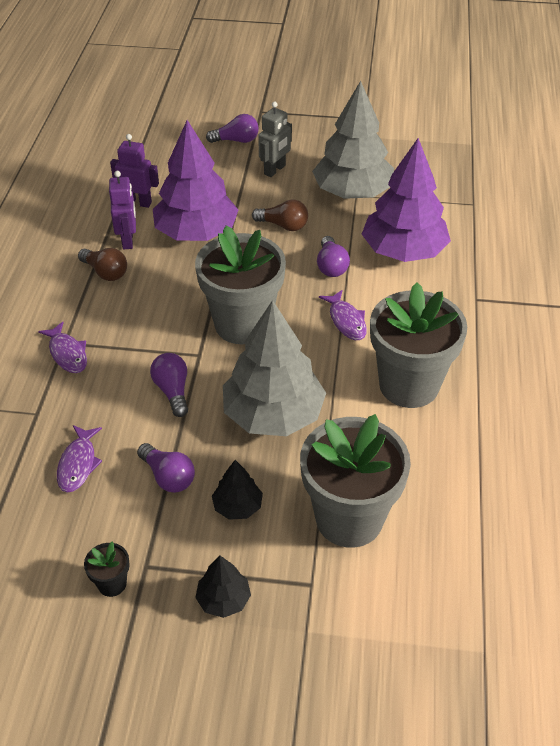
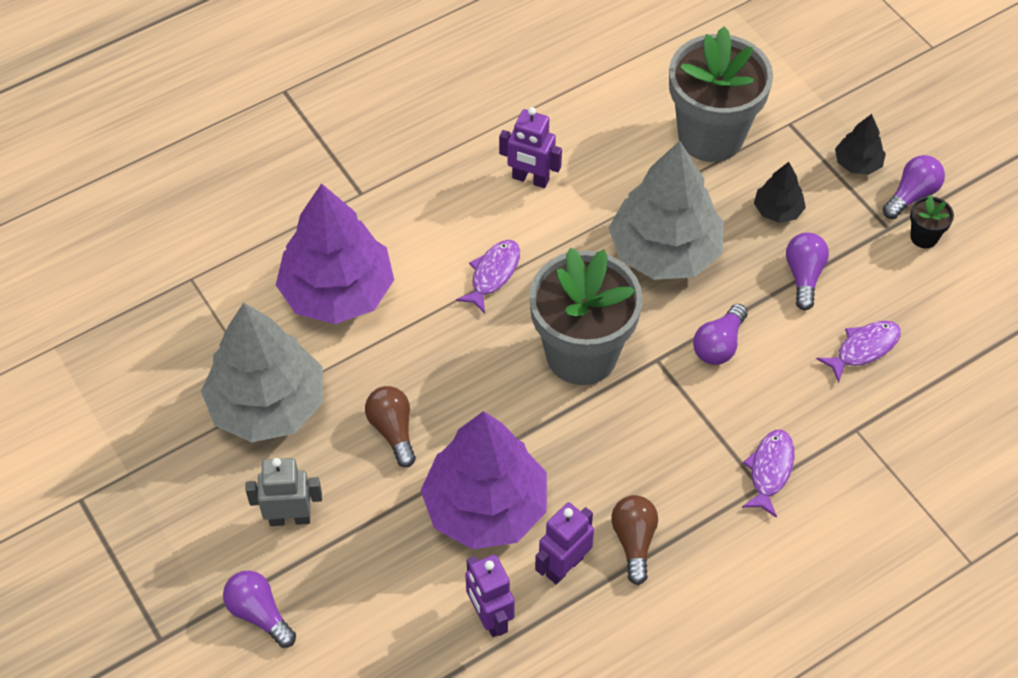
camera: 130 degrees left, 10 degrees up
purple light bulb [317,236,350,277] -> purple light bulb moved to [883,155,945,219]
grey flower pot [370,283,467,408] -> purple robot [499,107,562,188]

